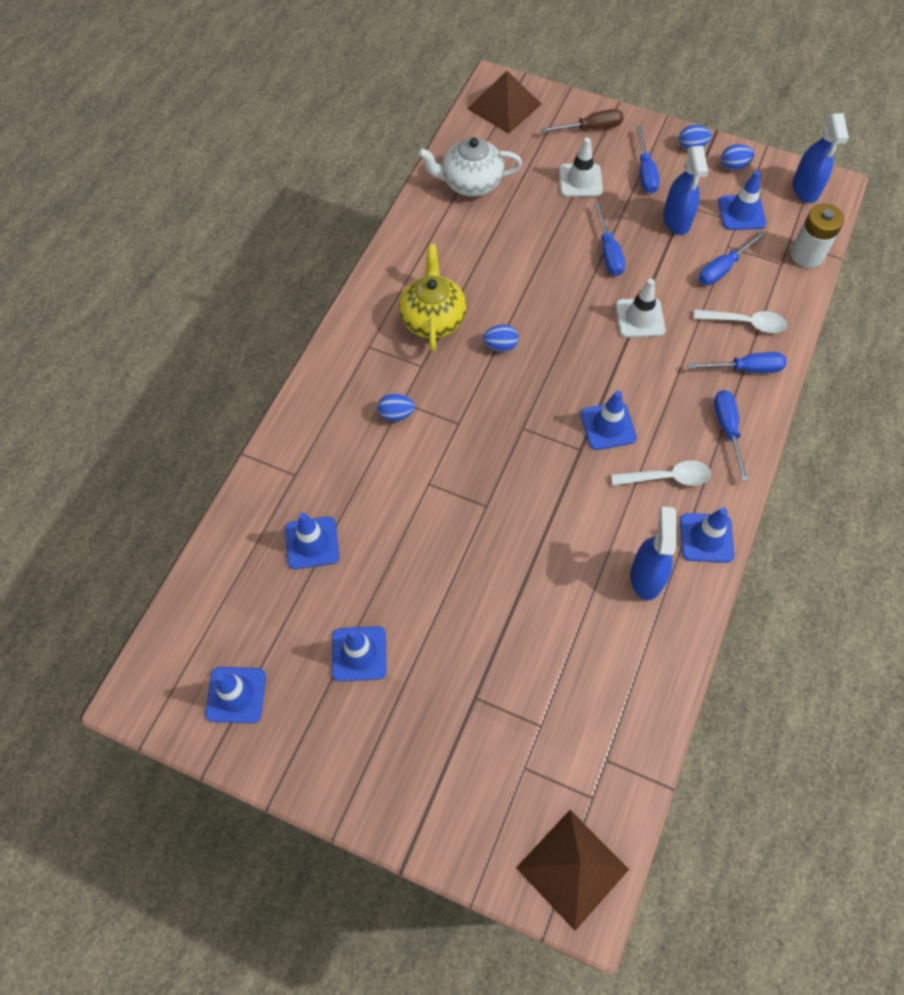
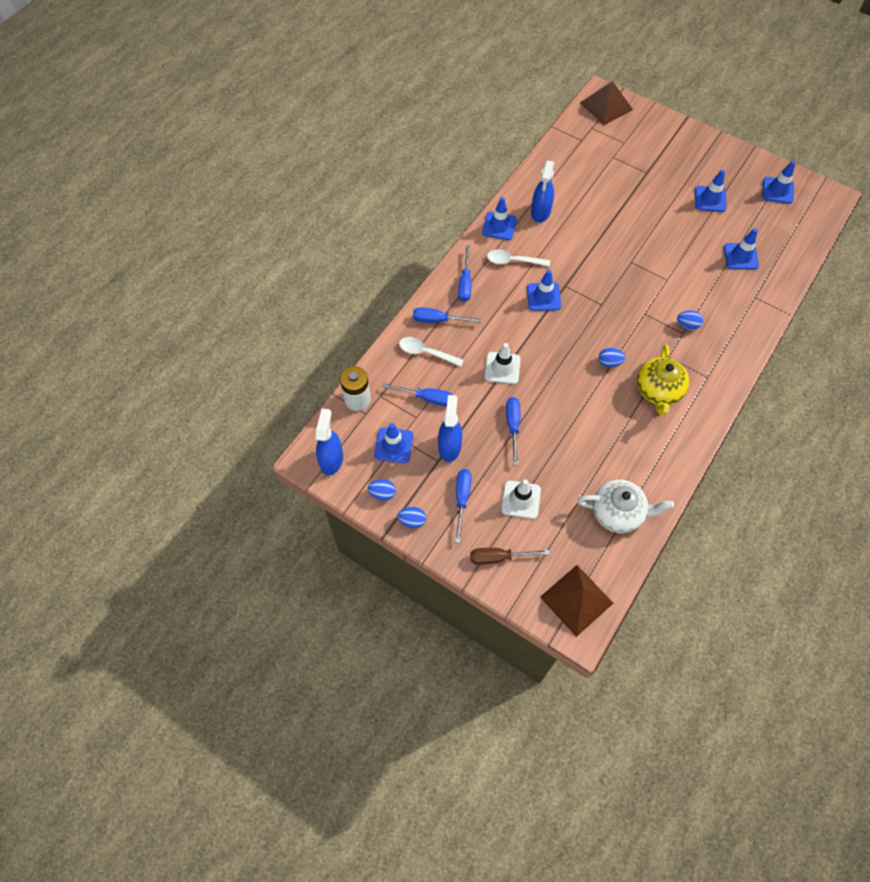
camera: 170 degrees left, 0 degrees up
blue screwdriver [699,231,766,285] -> blue screwdriver turned 45 degrees clockwise [383,383,452,406]

